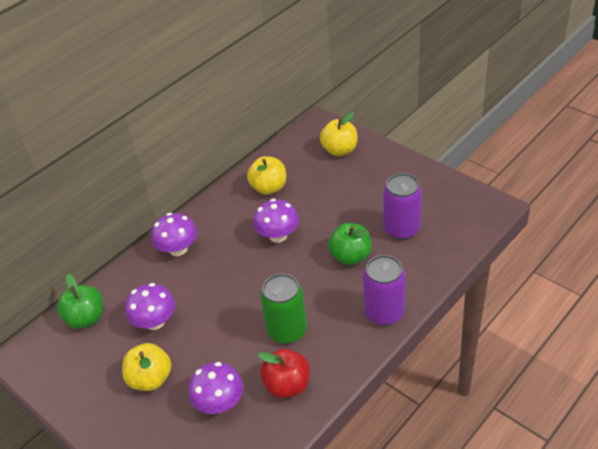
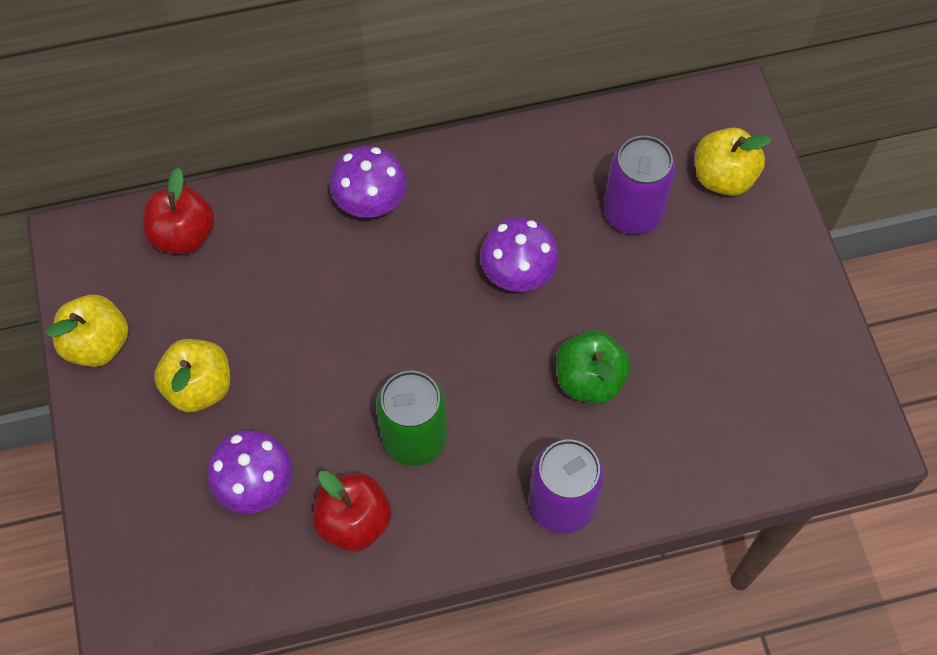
camera: 30 degrees right, 20 degrees up
green apple [57,274,103,329] -> red apple [143,168,215,254]
purple mushroom [125,283,175,330] -> none
yellow apple [247,156,286,195] -> yellow apple moved to [46,295,128,367]
purple can [383,173,422,240] -> purple can moved to [604,136,676,234]

